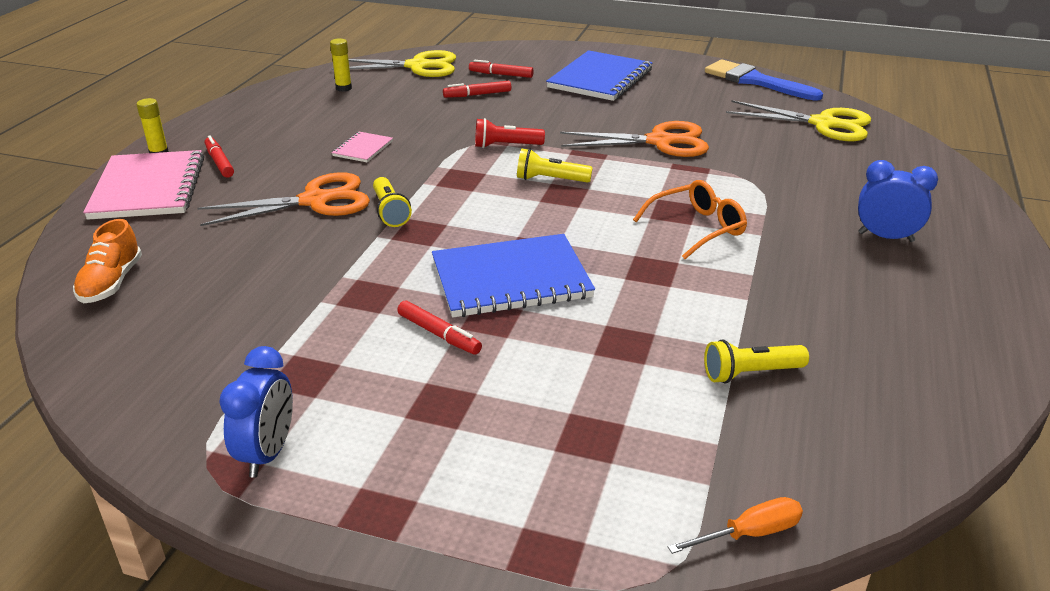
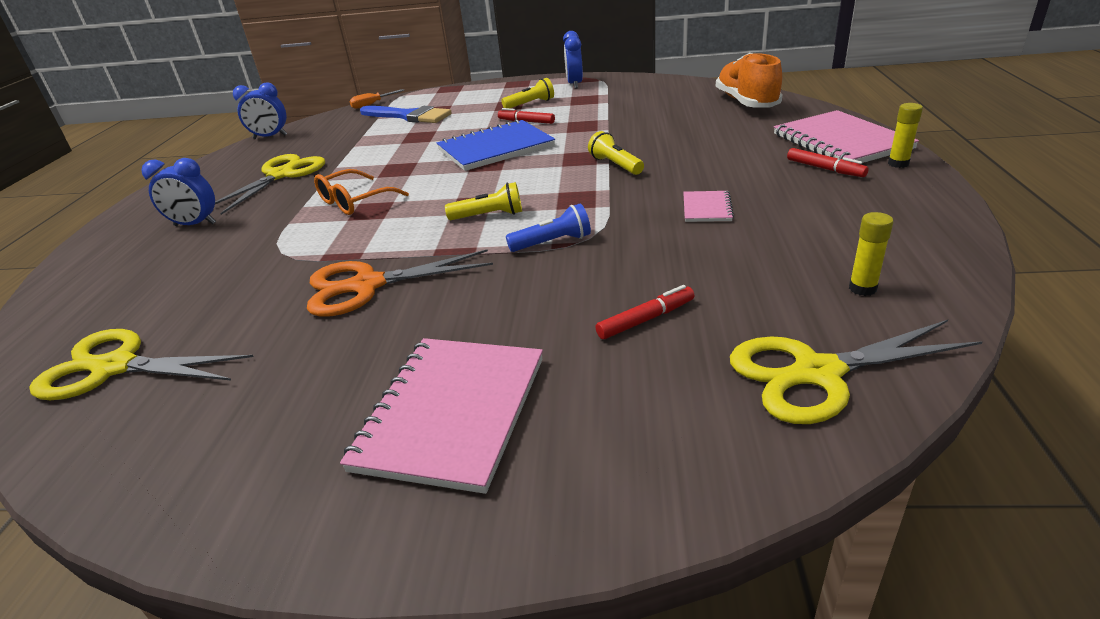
camera: 170 degrees right, 0 degrees up
orange shoe [73,219,142,303] -> orange shoe [716,53,782,108], size x1.57
orange scissors [198,172,370,226] -> none
red marker [469,60,534,78] -> none
red flashlight [475,118,545,148] -> blue flashlight [506,203,591,252]
blue notebook [546,50,653,101] -> pink notebook [340,338,543,494]
yellow flashlight [704,339,809,383] -> yellow flashlight moved to [501,78,554,108]
blue brush [705,59,823,101] -> blue brush moved to [360,106,452,123]
none -> yellow scissors [215,154,325,215]
none -> blue clock [233,82,287,139]

